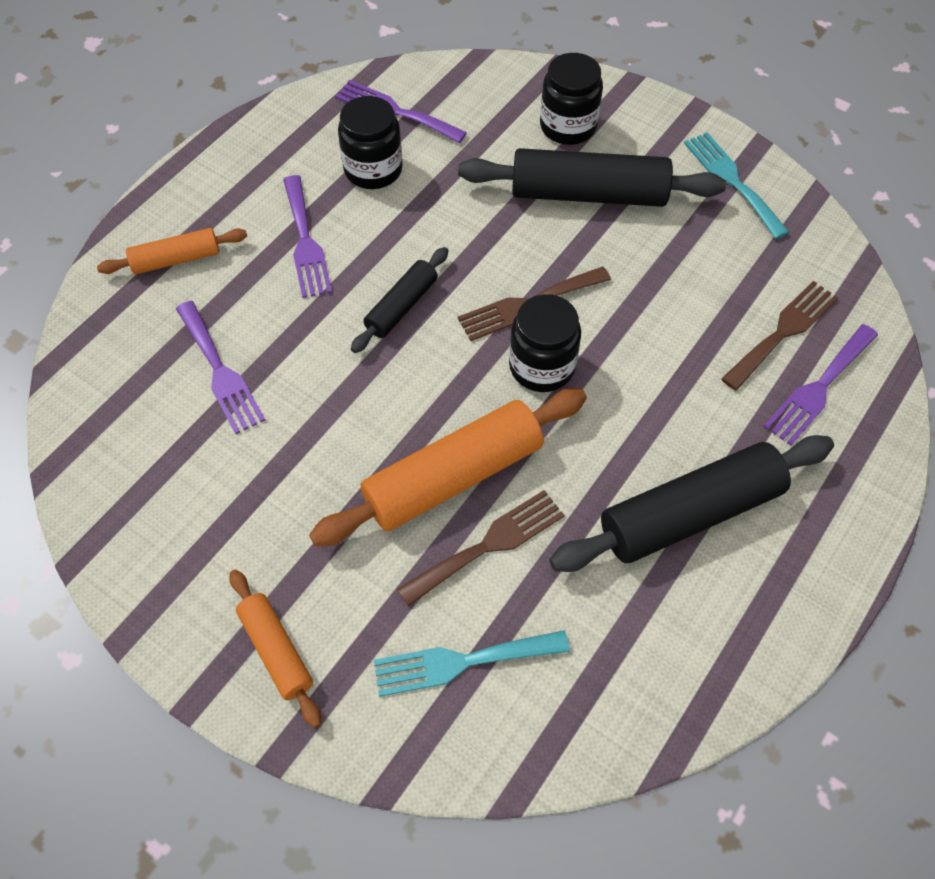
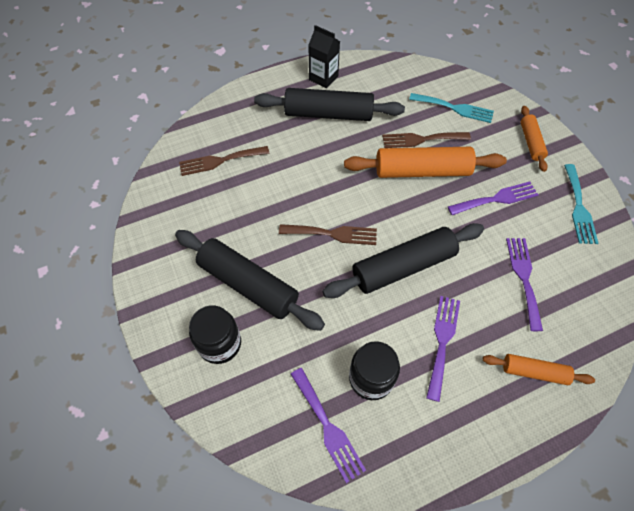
camera: 150 degrees left, 0 degrees up
black rolling pin [351,247,449,353] -> black rolling pin [322,223,484,298], size x1.84
black jar [509,294,581,392] -> none
turquoise fork [684,132,789,239] -> turquoise fork moved to [564,164,598,244]
purple fork [764,324,878,446] -> purple fork moved to [448,182,539,215]
none -> black carton [308,25,340,88]

